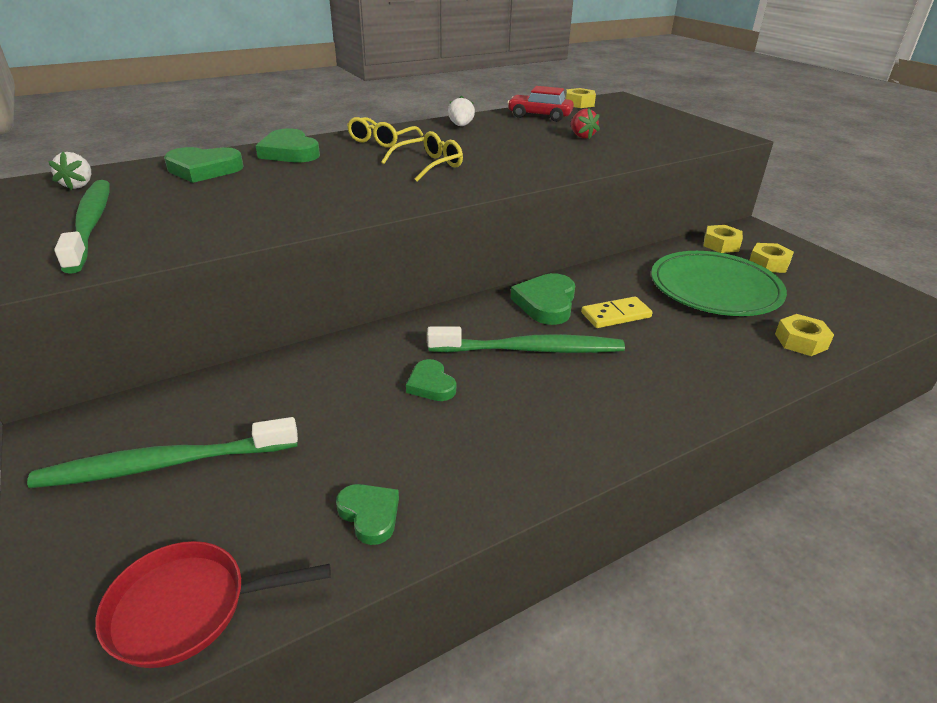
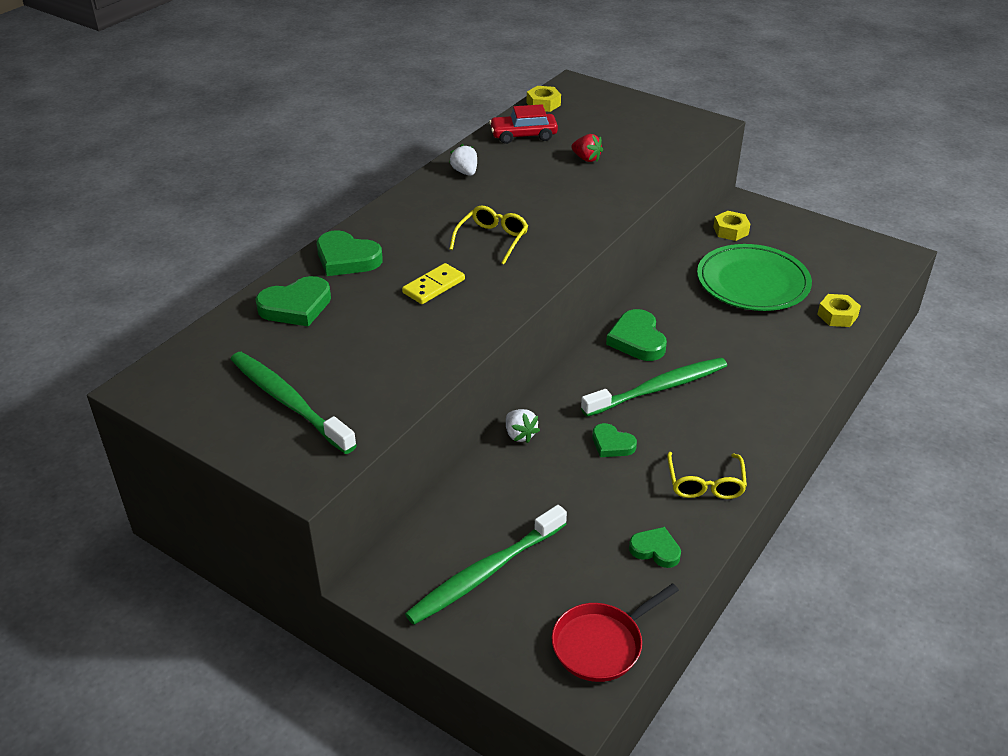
camera: 25 degrees left, 5 degrees up
white strawberry [48,152,91,190] -> white strawberry moved to [506,409,540,443]
yellow glasses [347,117,423,148] -> yellow glasses moved to [667,452,747,499]
yellow domino [581,297,653,328] -> yellow domino moved to [402,263,465,304]
yellow nut [749,243,794,273] -> none

